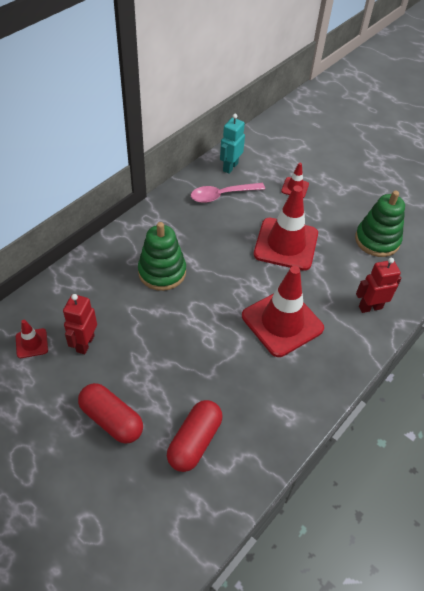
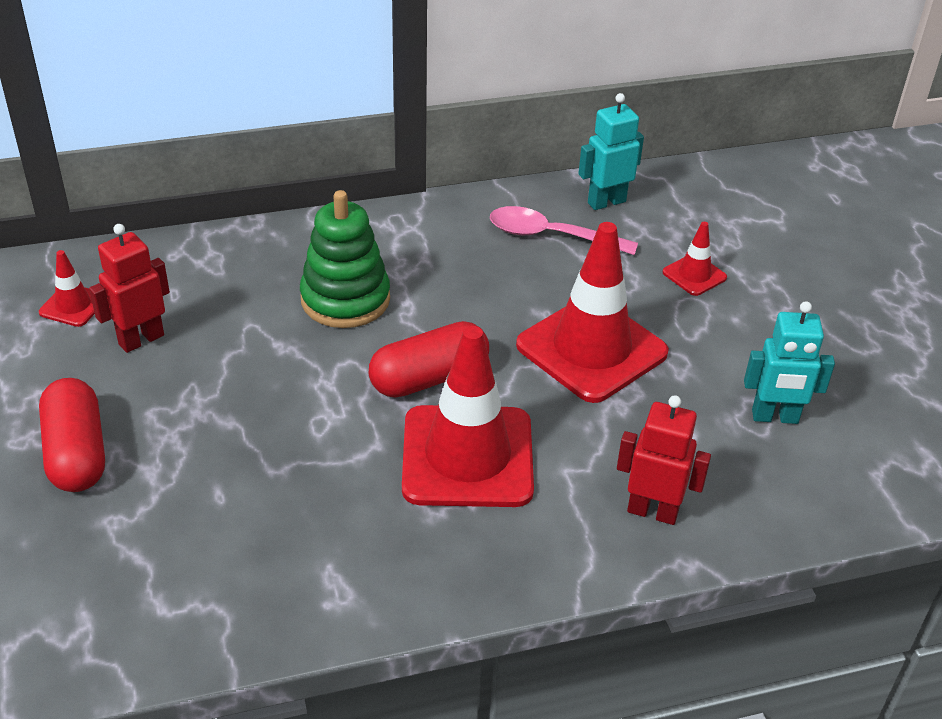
camera: 35 degrees right, 10 degrees down
red capsule [167,400,222,472] -> red capsule moved to [369,321,489,398]
green stacking toy [355,191,405,257] -> turquoise robot [744,301,835,424]

